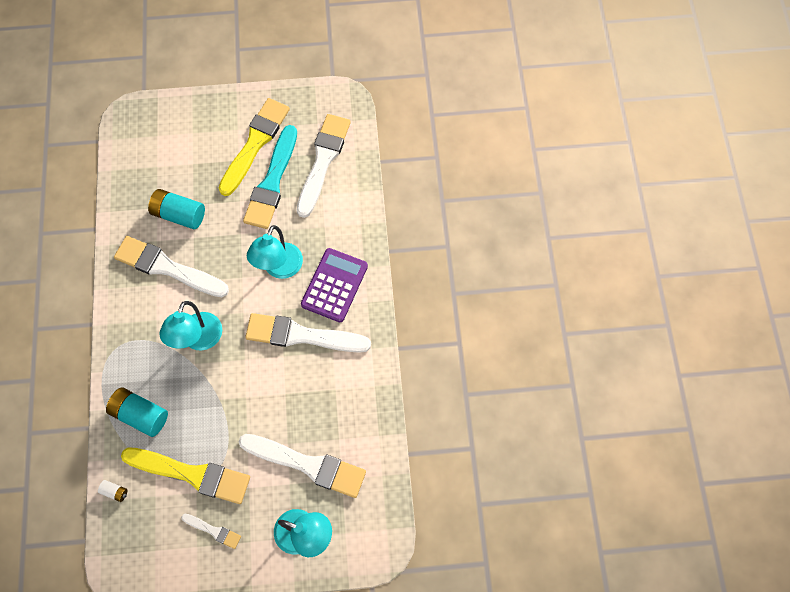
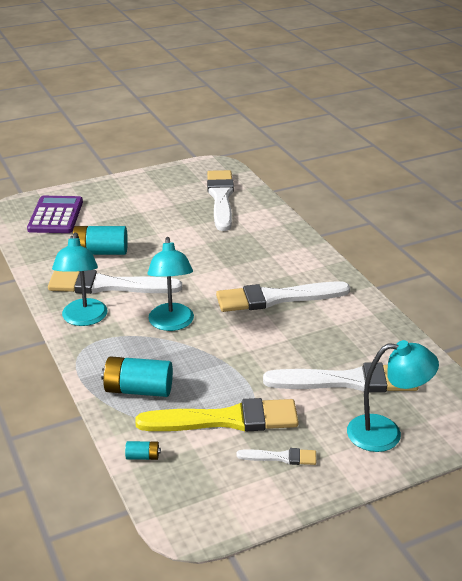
camera: 20 degrees left, 35 degrees down
white battery [98,480,127,502] -> turquoise battery [125,441,161,460]
yellow brush [219,98,290,196] -> none
turquoise brush [243,125,297,229] -> none
turquoise lamp [247,225,303,279] -> turquoise lamp moved to [52,232,108,326]
purple calculator [301,248,368,322] -> purple calculator moved to [27,196,83,233]

